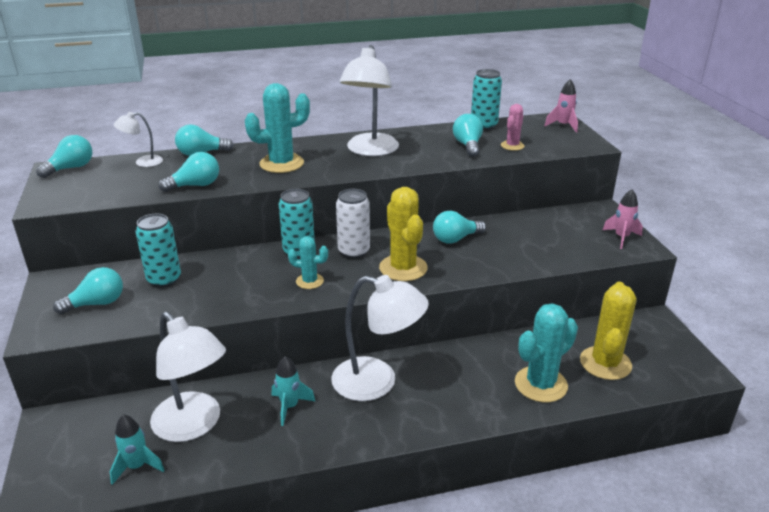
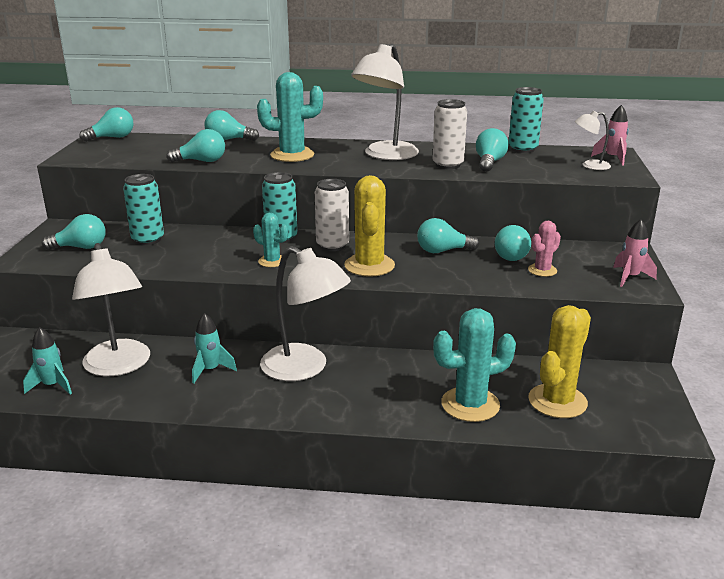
camera: 20 degrees right, 5 degrees down
white lamp [114,112,163,167] -> white lamp moved to [575,111,611,170]
pink cactus [501,104,525,151] -> pink cactus moved to [528,221,561,277]
none -> white can [432,99,467,169]
none -> turquoise light bulb [495,225,531,261]

